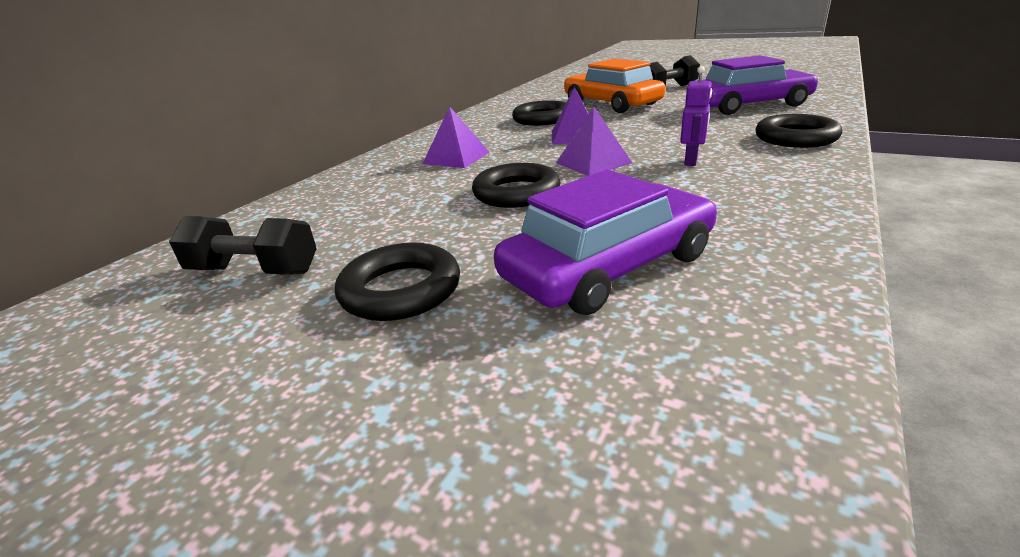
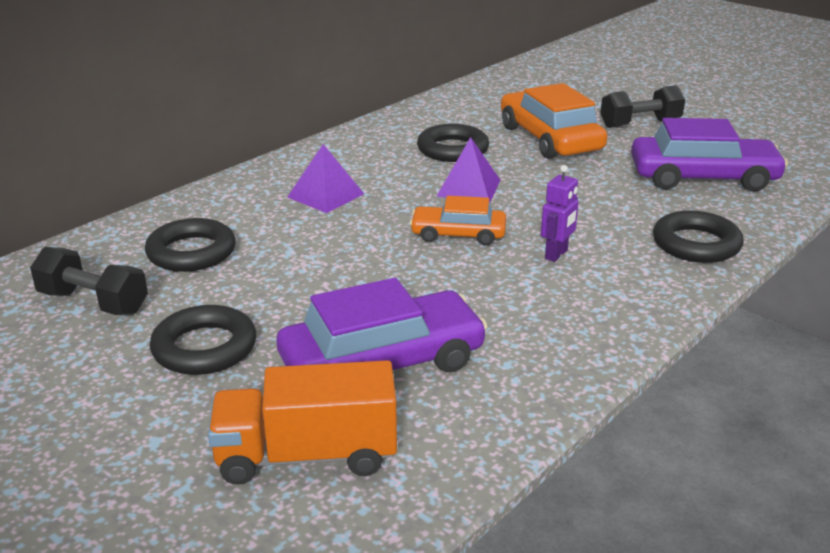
camera: 10 degrees right, 0 degrees up
black ring [472,163,561,208] -> black ring moved to [145,218,236,272]
purple pyramid [556,107,632,176] -> orange car [410,196,506,246]
none -> orange truck [208,360,397,485]

